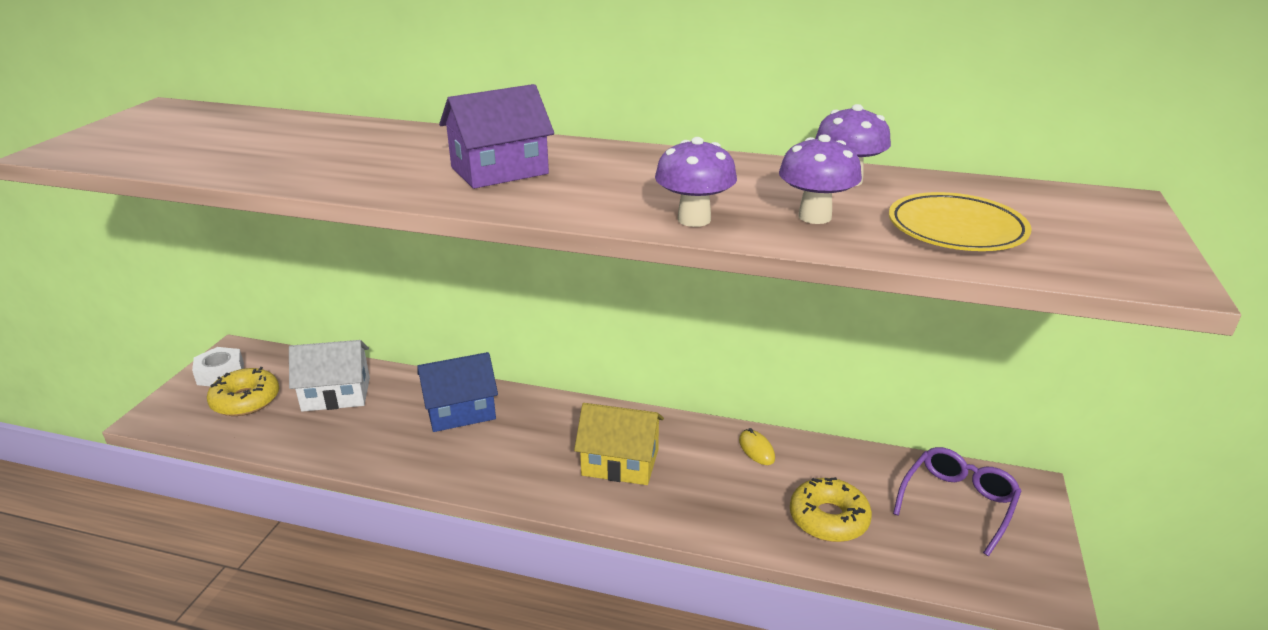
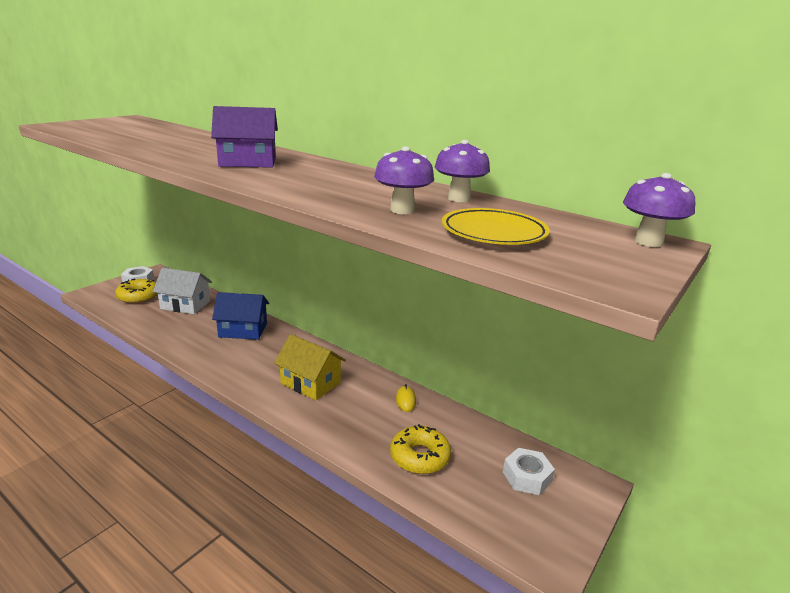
camera: 20 degrees right, 5 degrees down
purple mushroom [655,137,737,227] -> purple mushroom moved to [623,173,695,247]
purple glasses [893,447,1021,556] -> white nut [503,448,555,495]

